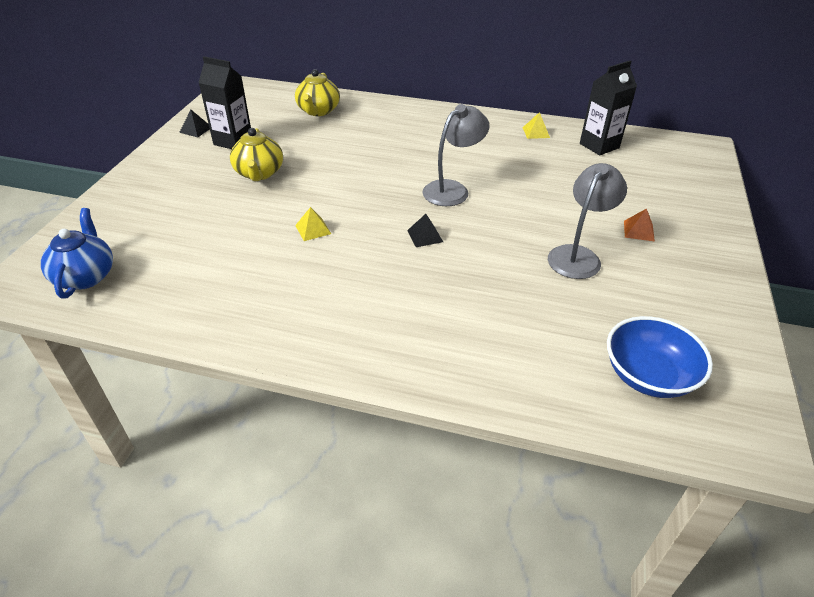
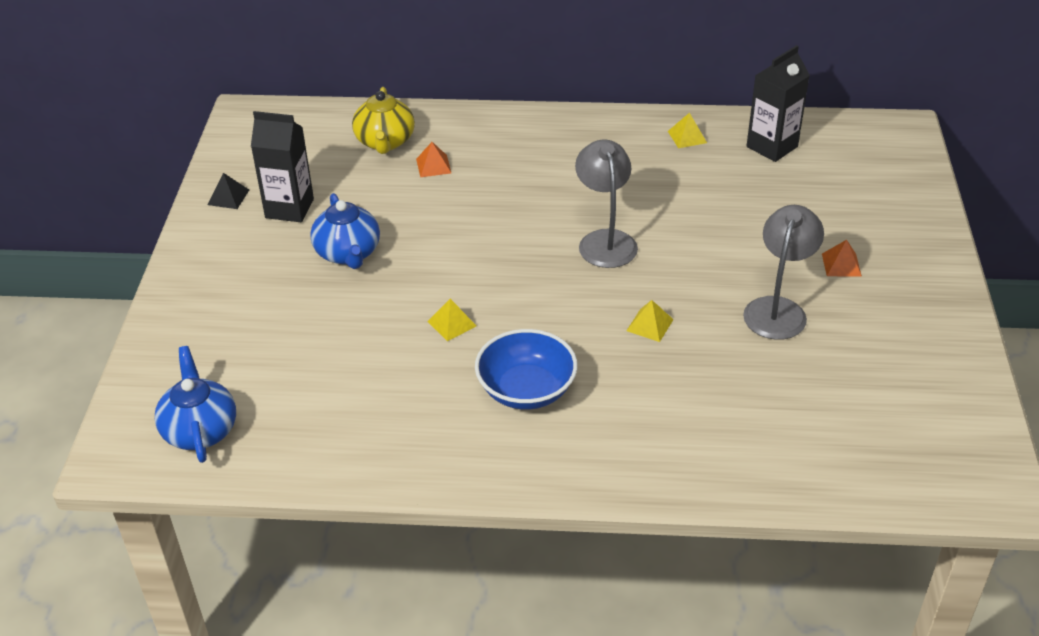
camera: 10 degrees left, 0 degrees up
yellow teapot [230,128,283,181] -> blue teapot [310,193,380,269]
black pyramid [407,214,443,247] -> none
grey lamp [422,104,490,206] -> grey lamp turned 45 degrees counterclockwise [575,140,638,268]
blue bowl [607,316,713,398] -> blue bowl moved to [475,329,578,410]
none -> orange pyramid [416,142,451,177]
none -> yellow pyramid [627,300,674,342]

